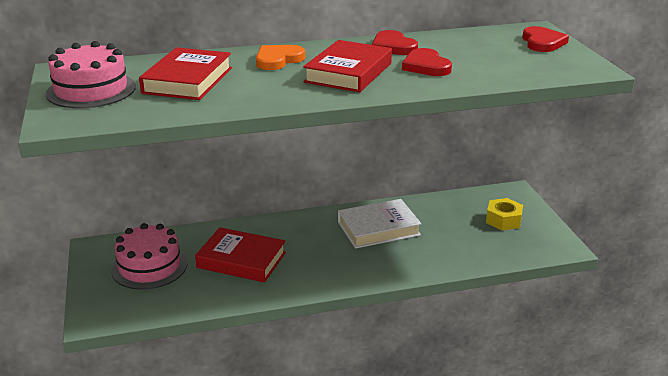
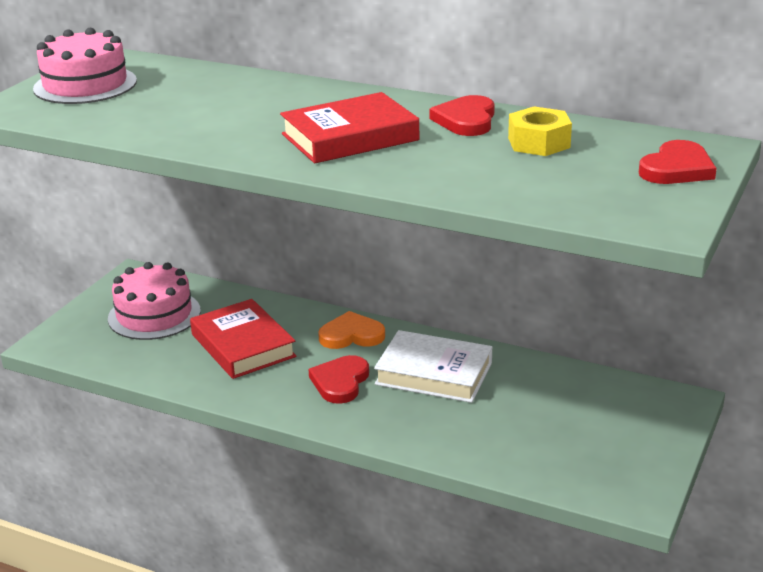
camera: 40 degrees right, 0 degrees up
red book [139,47,232,100] -> none
orange heart [256,45,305,70] -> orange heart moved to [318,311,385,349]
red heart [402,48,452,76] -> red heart moved to [308,355,369,404]
yellow nut [486,198,523,231] -> yellow nut moved to [508,106,572,156]

